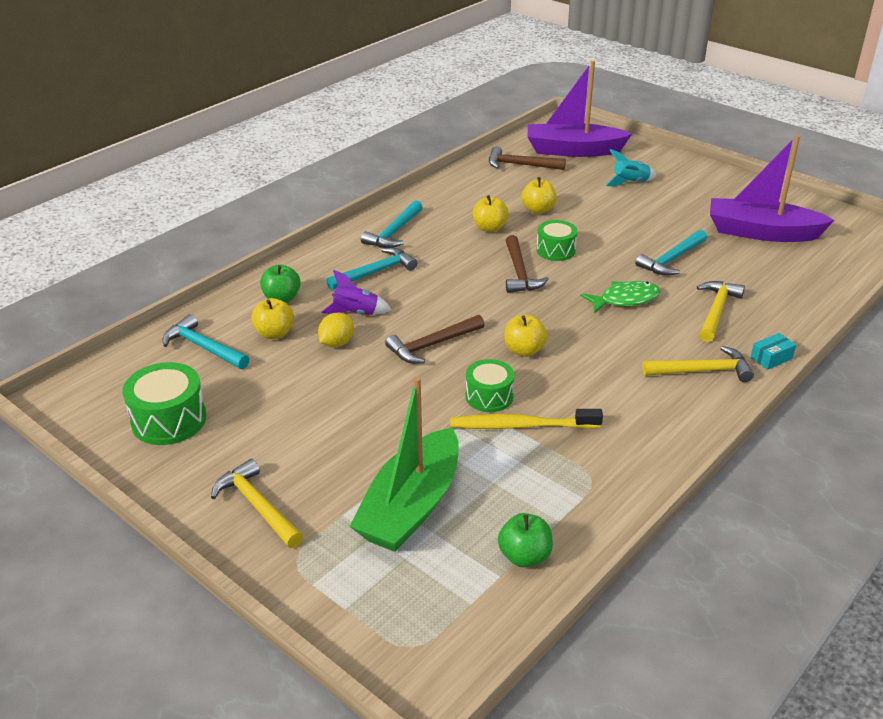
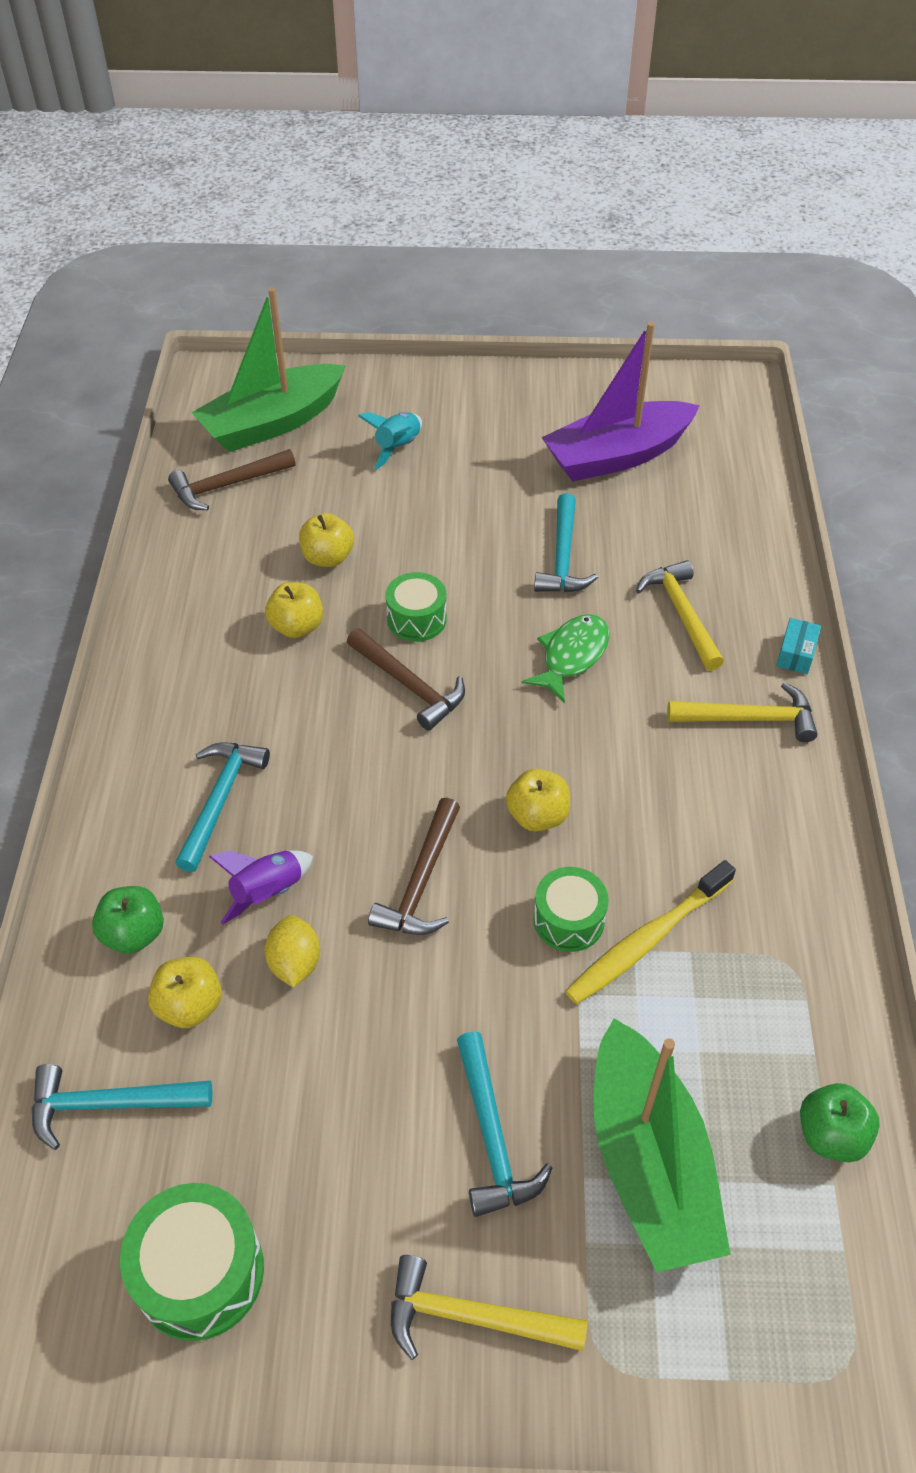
camera: 40 degrees left, 15 degrees up
turquoise hammer [361,200,423,248] -> turquoise hammer moved to [457,1031,553,1217]
purple boat [527,61,632,157] -> green boat [191,288,346,452]
yellow hammer [642,346,754,382] -> yellow hammer turned 45 degrees clockwise [667,682,817,742]

